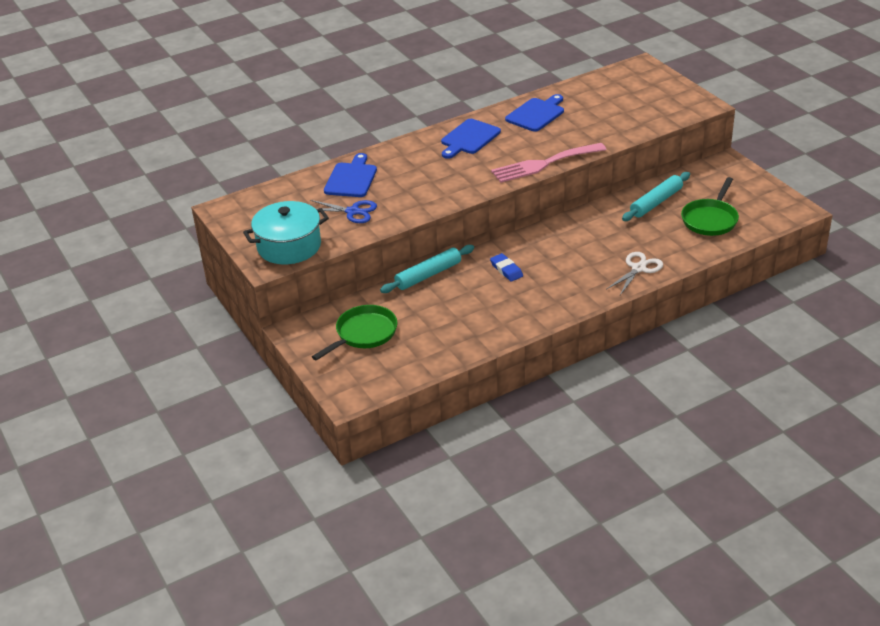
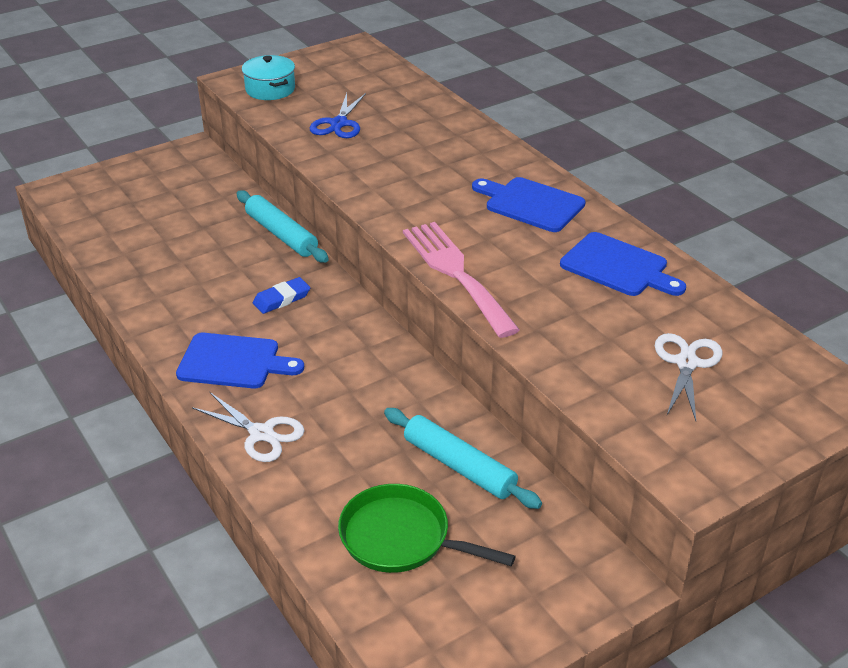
camera: 85 degrees right, 0 degrees up
turquoise pot [243,201,329,264] -> turquoise pot [242,55,295,100], size x0.63
green pan [312,305,397,361] -> none
blue cutting board [324,153,377,197] -> blue cutting board moved to [176,333,304,388]
none -> white scissors [655,333,722,421]

